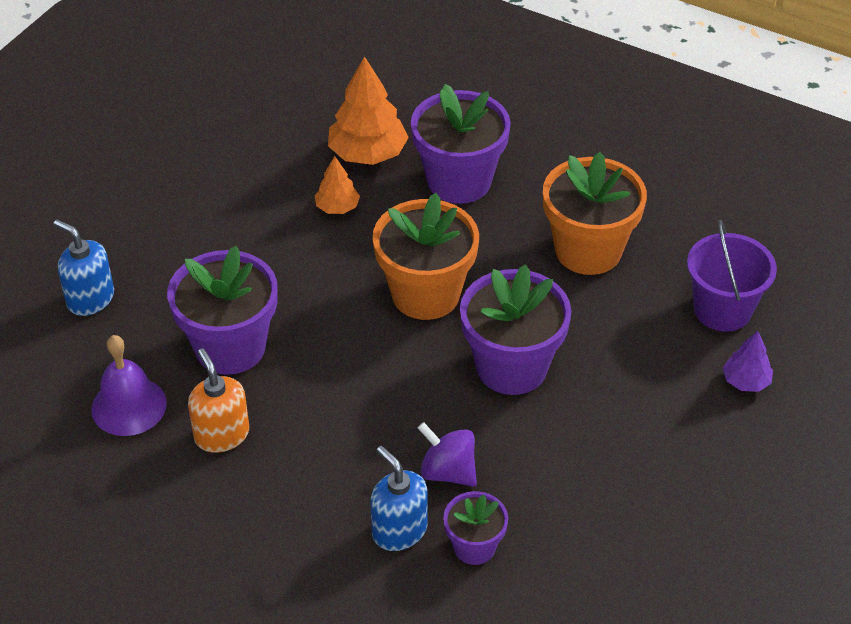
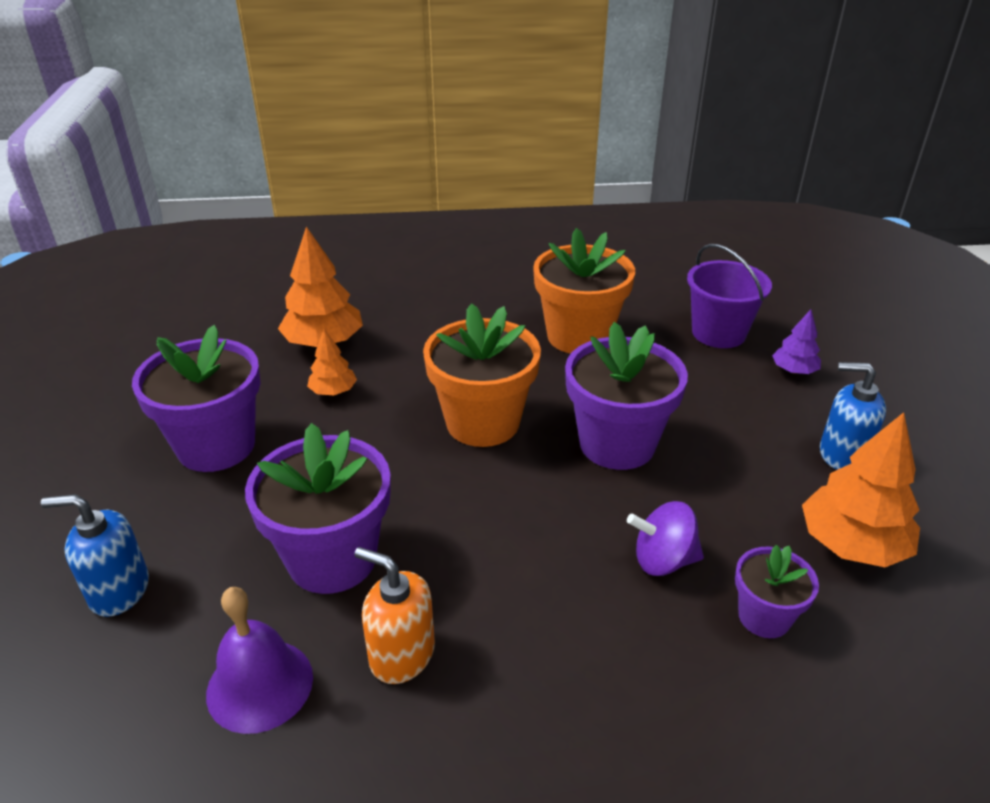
camera: 35 degrees left, 10 degrees down
blue soap dispenser [371,446,428,551] -> blue soap dispenser moved to [820,362,886,470]
purple flower pot [411,84,511,204] -> purple flower pot moved to [132,325,261,472]
none -> orange tree [802,412,920,567]

